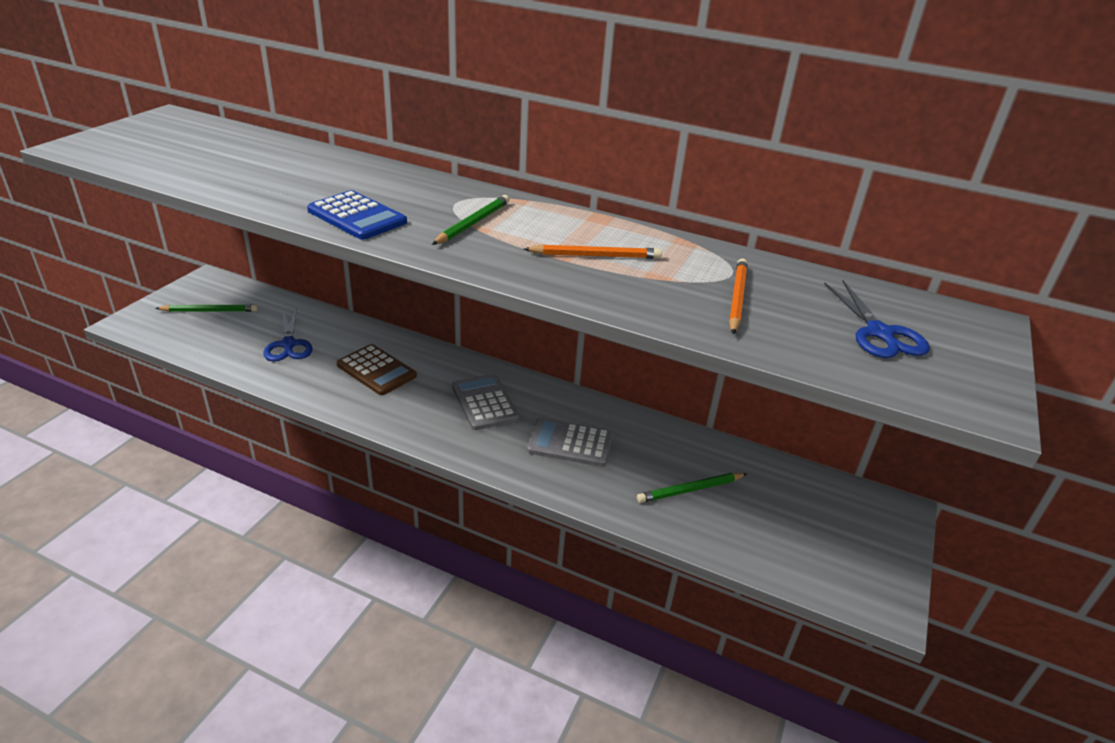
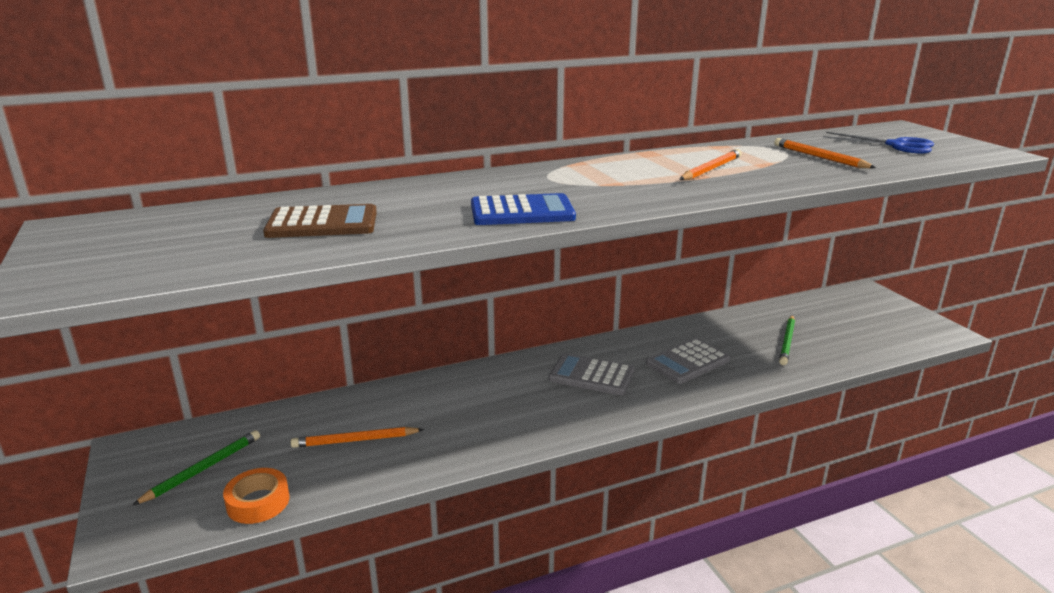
camera: 45 degrees left, 10 degrees down
blue scissors [263,308,313,361] -> orange pencil [291,427,424,448]
brown calculator [337,344,417,395] -> brown calculator moved to [263,204,377,238]
green pencil [432,195,510,245] -> none
none -> orange tape [223,468,290,524]

